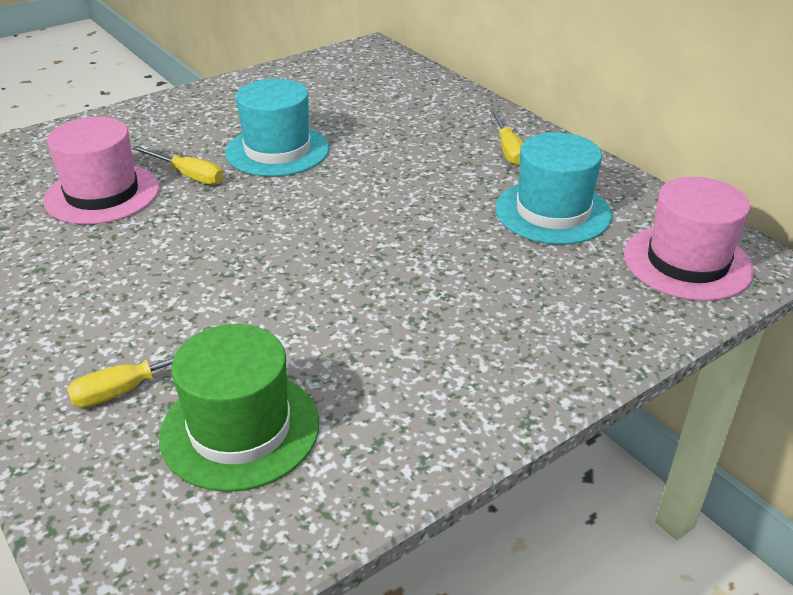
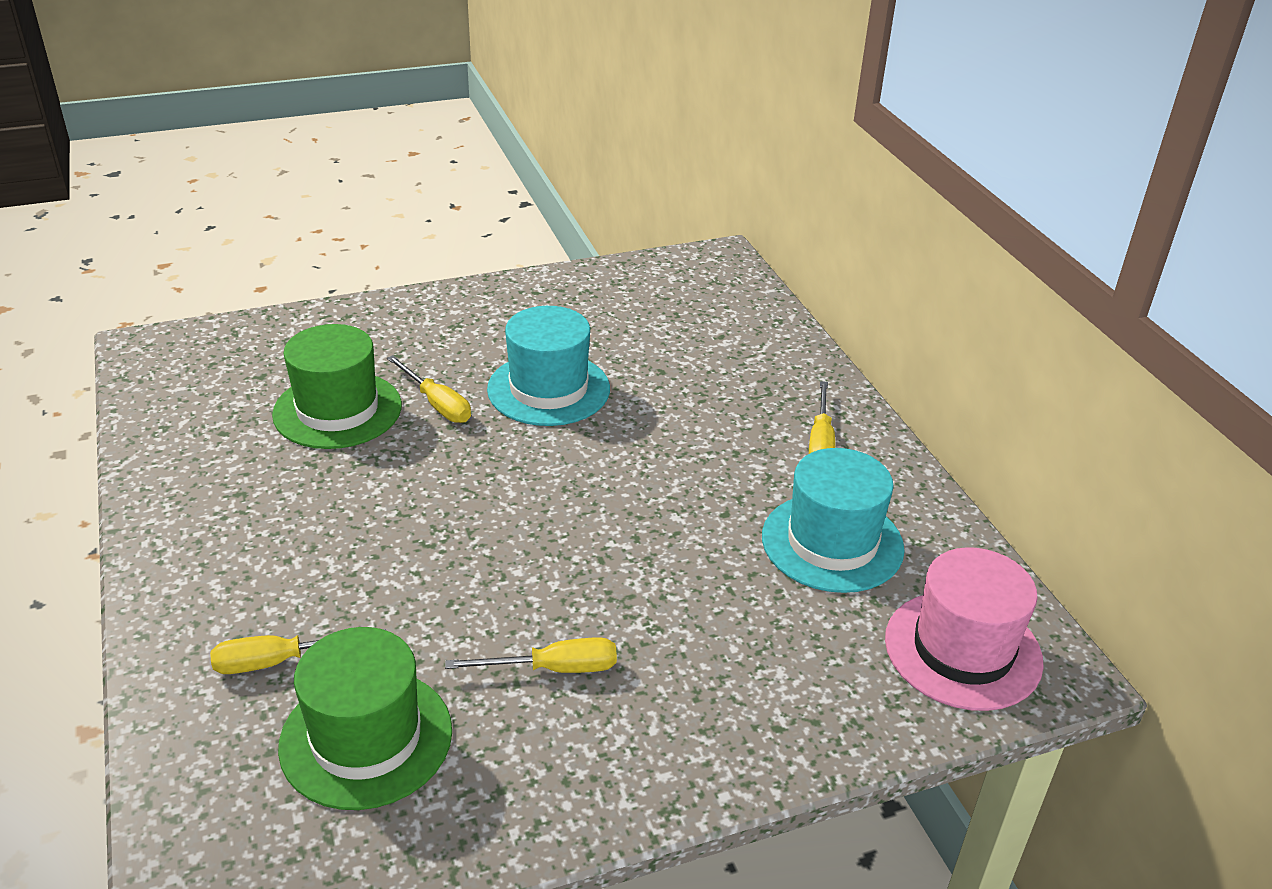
camera: 15 degrees right, 0 degrees up
pink hat [43,117,159,224] -> green hat [272,324,402,449]
none -> yellow screwdriver [445,637,617,673]

